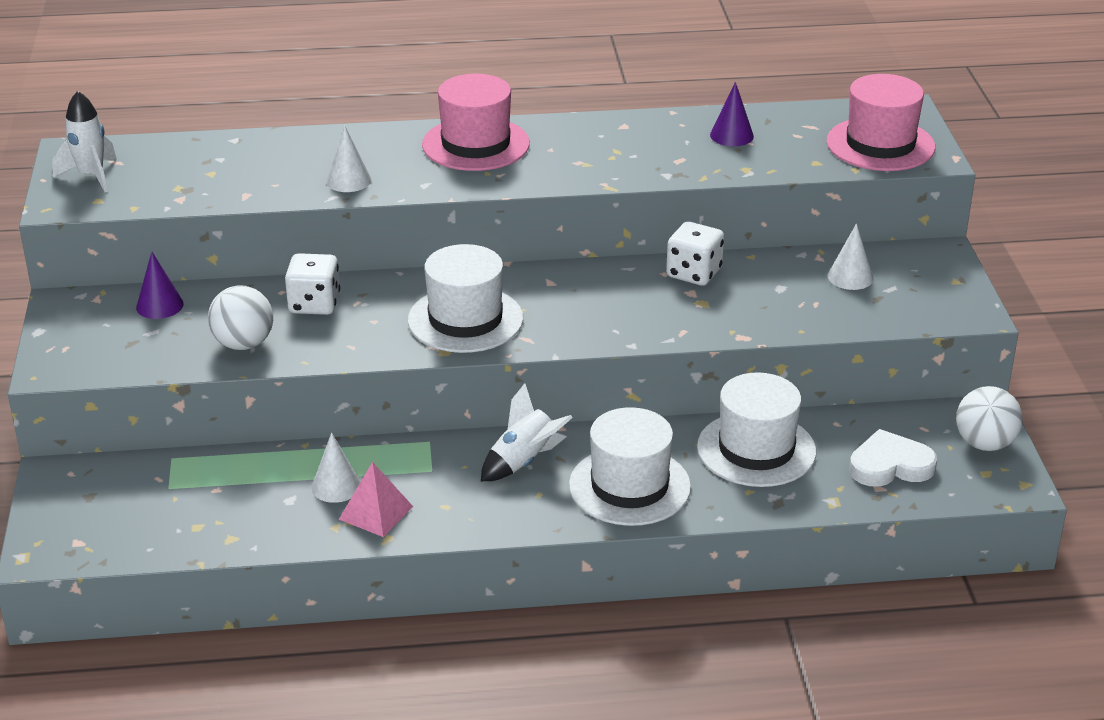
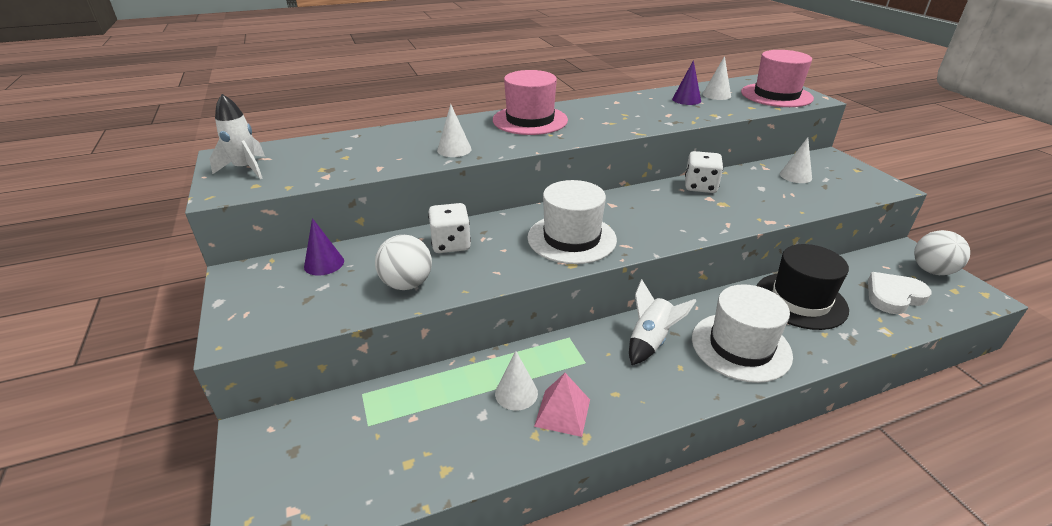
camera: 15 degrees left, 0 degrees up
white hat [697,372,816,487] -> black hat [756,244,849,330]
none -> white cone [703,56,731,100]

